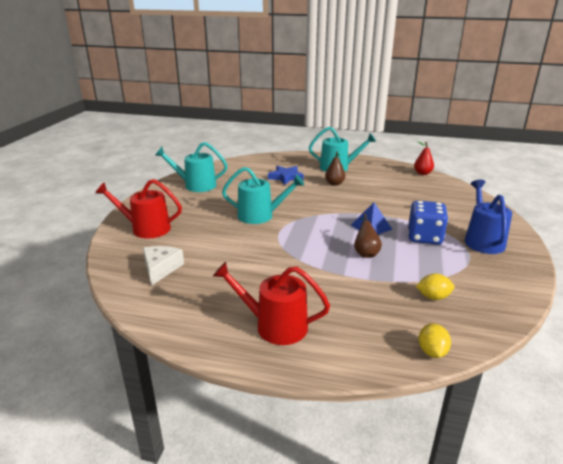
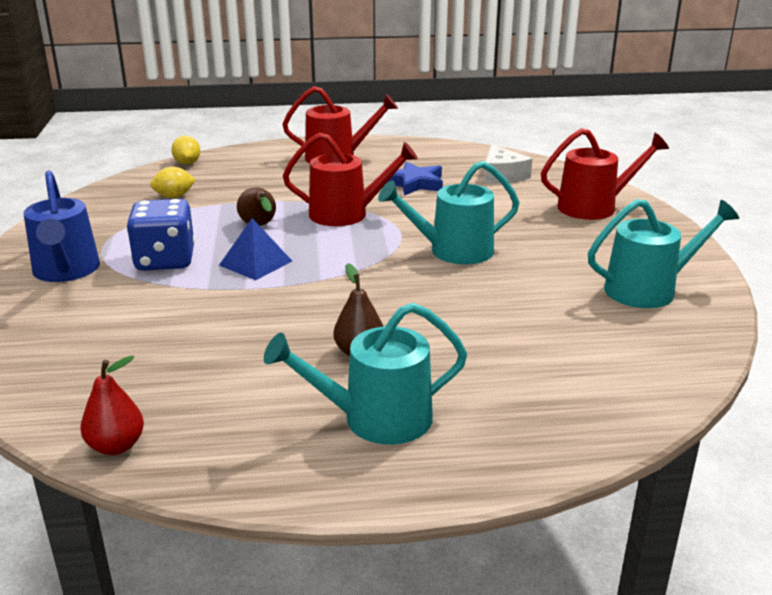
camera: 160 degrees right, 0 degrees up
blue star [268,166,304,185] -> blue star moved to [388,161,443,196]
none -> red watering can [283,133,418,226]

